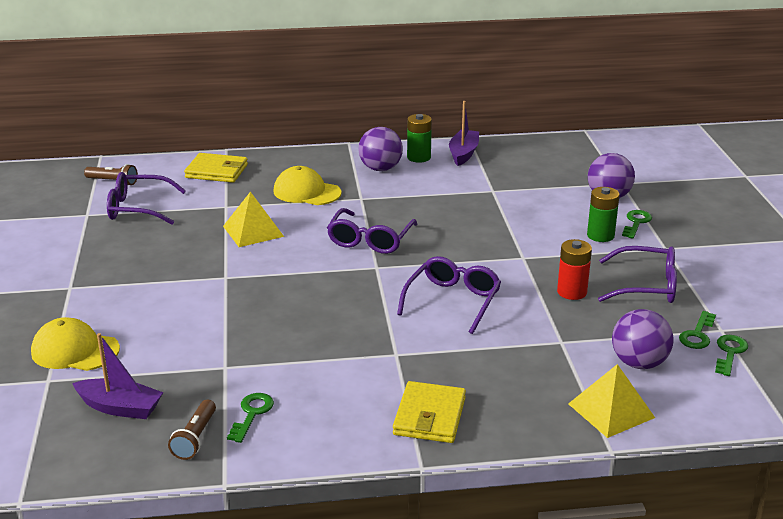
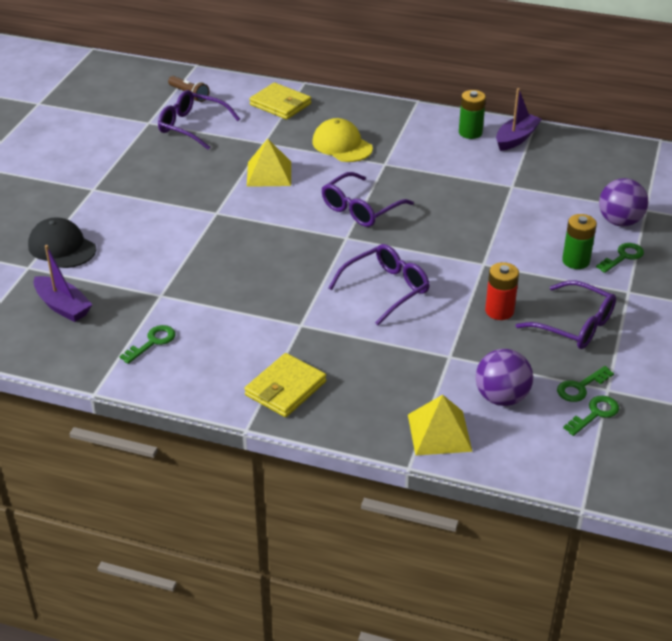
camera: 25 degrees right, 10 degrees up
yellow cap [31,317,120,371] -> black cap [28,217,96,268]
brown flashlight [168,399,216,460] -> none
purple ball [358,127,403,171] -> none

